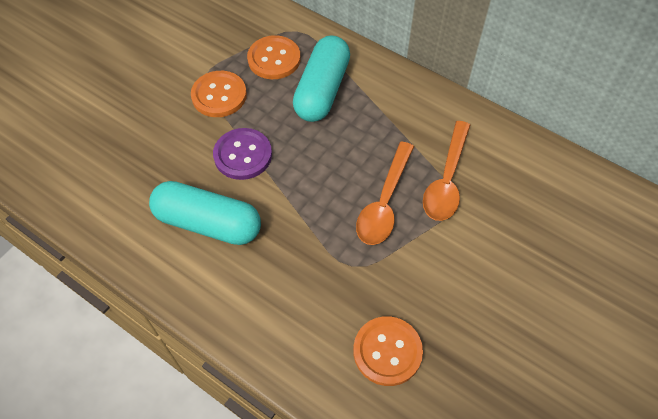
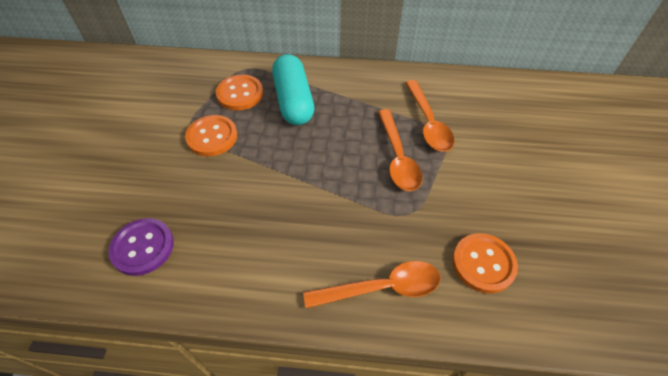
camera: 30 degrees left, 5 degrees down
turquoise capsule [149,181,261,245] -> none
purple button [213,128,272,180] -> purple button moved to [108,218,174,276]
none -> orange spoon [303,261,441,308]

